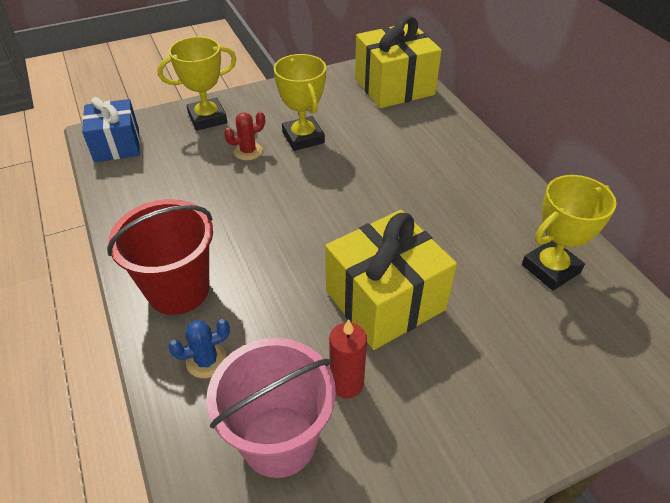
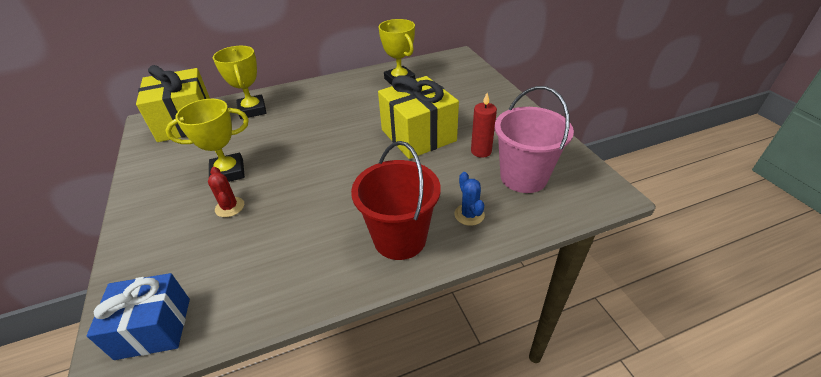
camera: 85 degrees left, 5 degrees down
yellow trophy [157,37,236,131] -> yellow trophy moved to [213,46,267,119]

